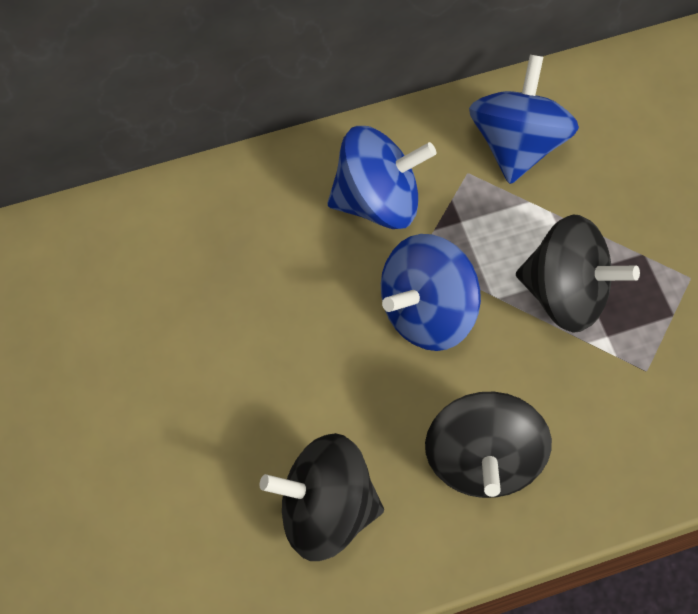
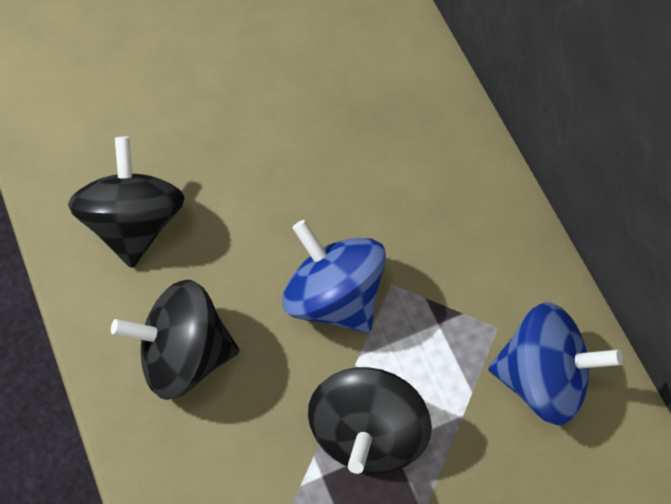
camera: 85 degrees right, 0 degrees up
blue spinning top [327,126,436,229] -> none

